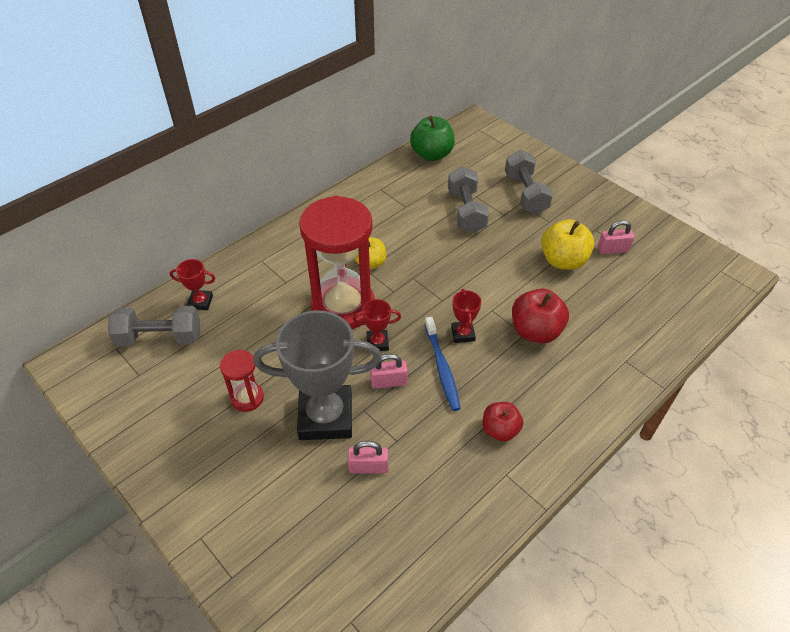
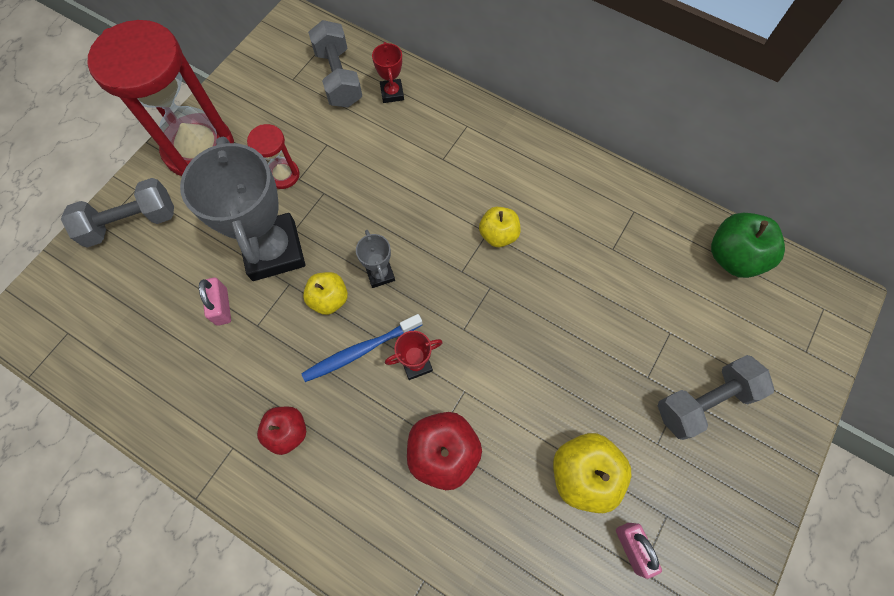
camera: 75 degrees right, 20 degrees up
red hourglass [299,196,375,329] -> red hourglass moved to [87,20,234,176]
red trophy [353,299,401,351] -> grey trophy [356,230,395,288]
pink padlock [370,354,408,389] -> yellow apple [303,272,348,315]
grey dumbbell [448,166,489,233] -> grey dumbbell moved to [61,178,174,248]

